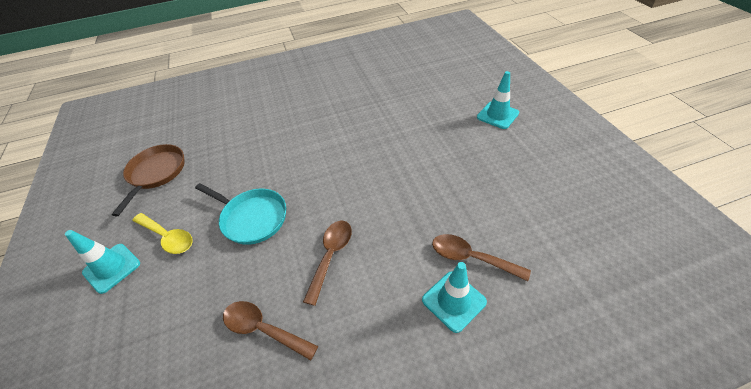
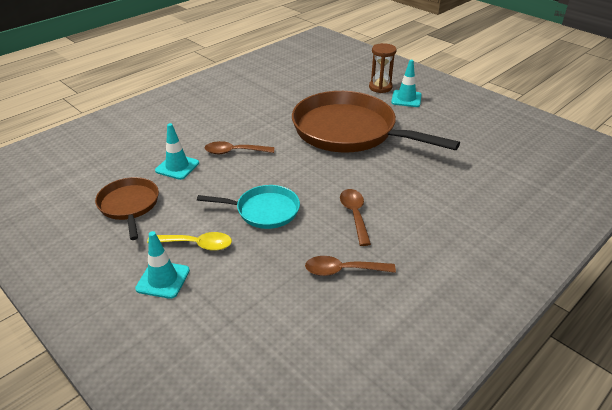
camera: 30 degrees left, 10 degrees down
turquoise traffic cone [422,262,487,333] -> turquoise traffic cone moved to [155,123,199,180]
brown spoon [432,234,531,281] -> brown spoon moved to [204,141,274,154]
none -> brown pan [292,91,460,153]
none -> brown hourglass [369,43,397,93]

